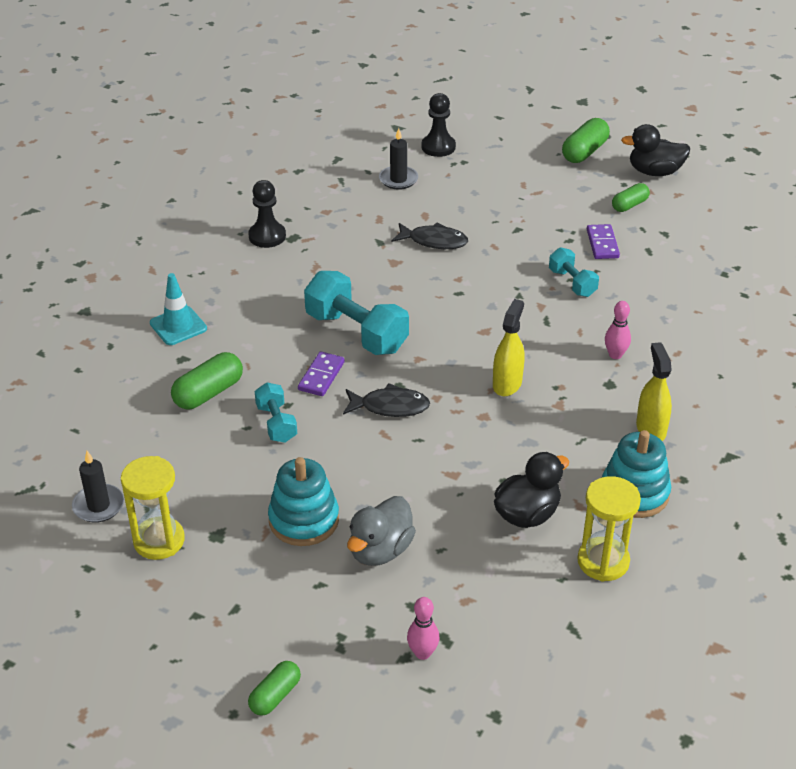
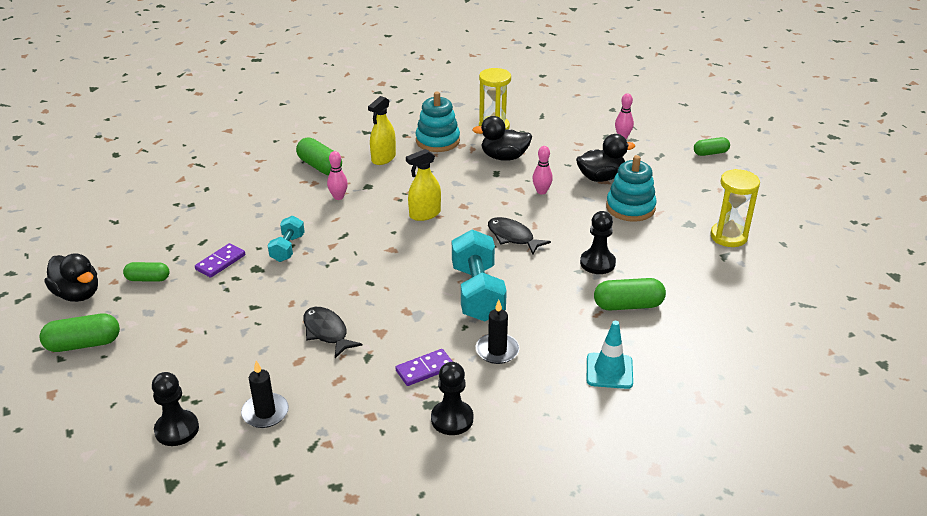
camera: 140 degrees left, 5 degrees down
black candle [72,451,124,523] -> black candle moved to [476,300,519,364]
turquoise dumbbell [255,382,297,443] -> black pawn [580,211,616,274]
purple domino [298,351,345,396] -> purple domino moved to [395,349,453,386]
grey duck [347,496,416,566] -> black duck [576,134,635,182]
none -> green capsule [296,137,342,175]
none -> pink bowling pin [532,146,553,195]

